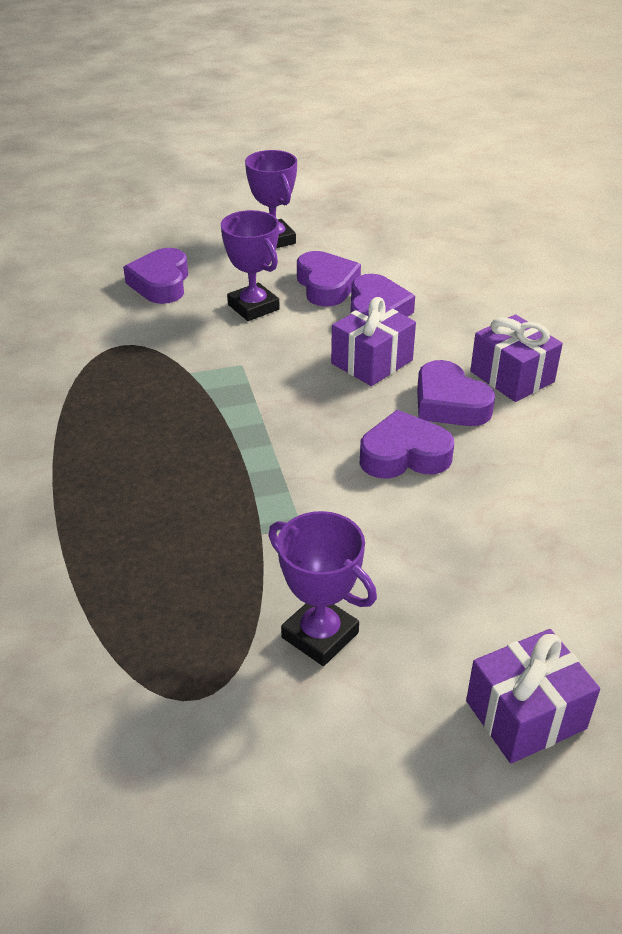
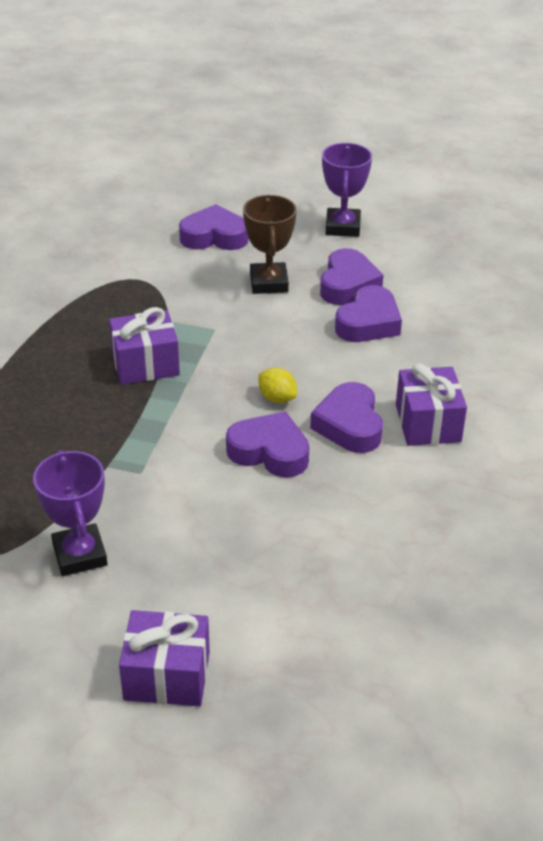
camera: 30 degrees right, 0 degrees up
purple heart [123,248,188,304] -> purple heart turned 60 degrees clockwise [179,204,249,250]
purple trophy [221,210,280,321] -> brown trophy [243,195,297,294]
purple gift [331,297,416,386] -> purple gift moved to [109,307,180,385]
none -> yellow lemon [258,368,297,403]

